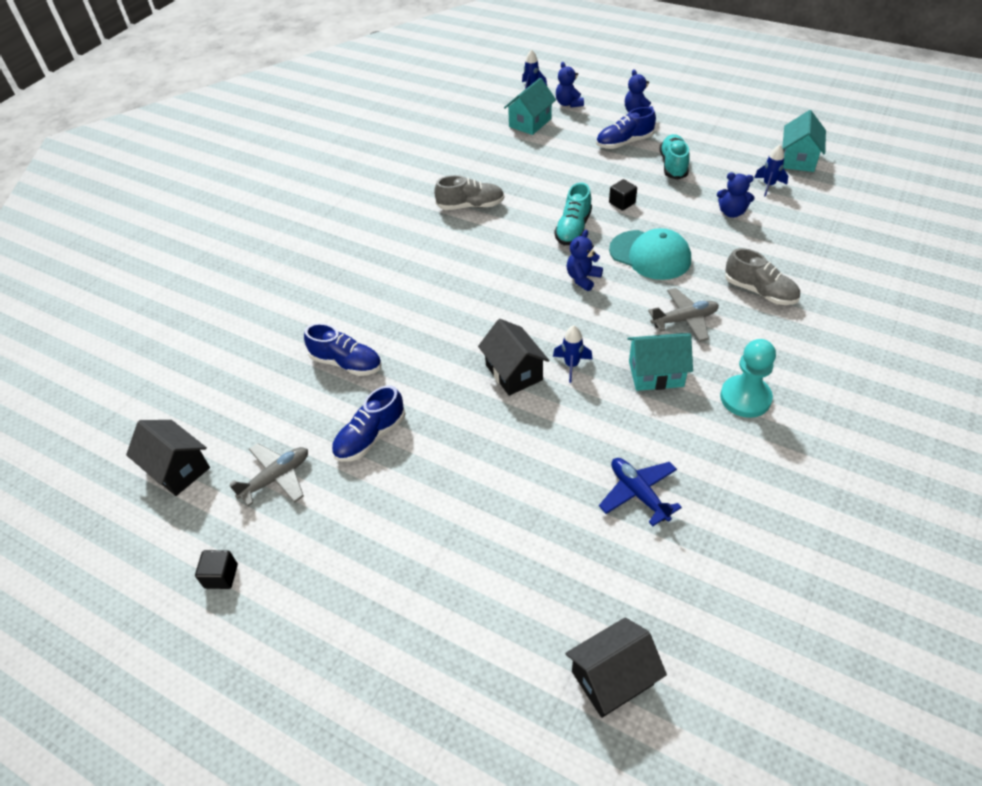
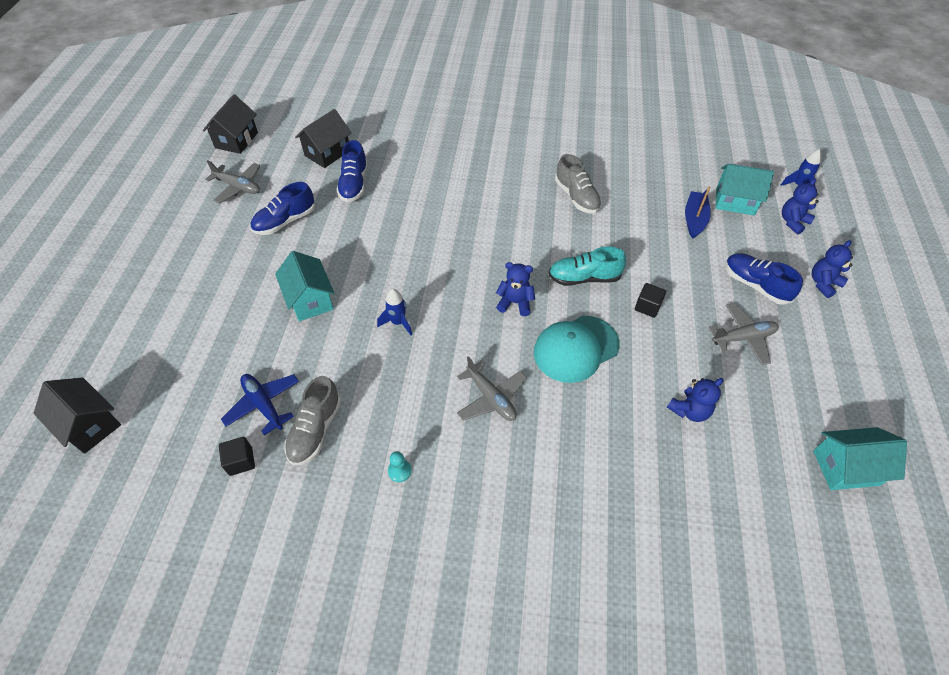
camera: 65 degrees right, 5 degrees up
black cube [195,550,238,589] -> black cube moved to [219,437,255,476]
blue shoe [332,385,405,461] -> blue shoe turned 60 degrees counterclockwise [251,182,315,235]
black house [478,319,549,396] -> black house moved to [295,109,352,168]
blue plane [599,458,682,526] -> blue plane turned 75 degrees counterclockwise [221,374,299,435]
turquoise cap [609,228,691,280] -> turquoise cap turned 45 degrees clockwise [534,316,620,383]
turquoise house [627,333,693,391] -> turquoise house moved to [275,251,335,321]
turquoise shoe [660,134,690,180] -> grey plane [709,303,779,365]
blue teddy bear [717,172,755,218] -> blue teddy bear turned 120 degrees counterclockwise [667,378,723,422]
turquoise pawn [720,339,776,418] -> turquoise pawn [388,451,412,482], size x0.46
grey shoe [725,248,800,305] -> grey shoe moved to [284,376,341,465]
blue rocket [754,145,788,197] -> none
none -> blue boat [685,186,711,239]

